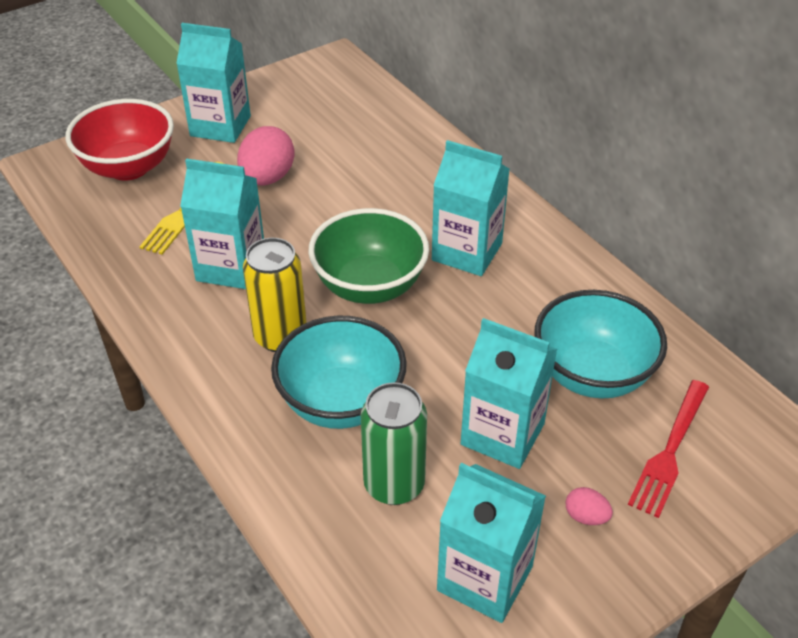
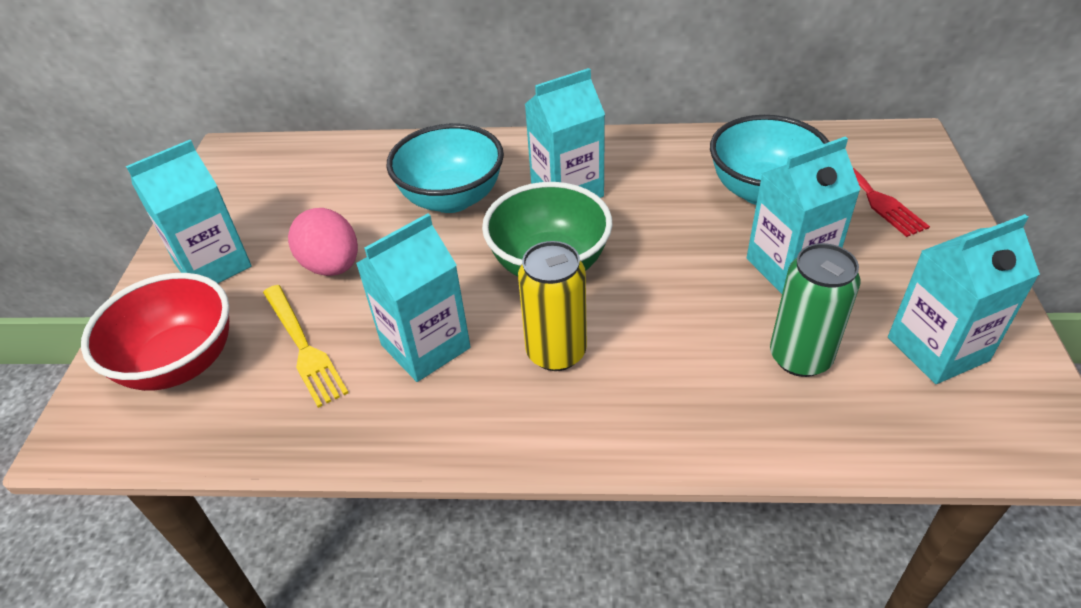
camera: 50 degrees left, 0 degrees up
turquoise bowl [271,316,407,429] -> turquoise bowl moved to [386,124,504,213]
pink egg [566,487,613,525] -> none

